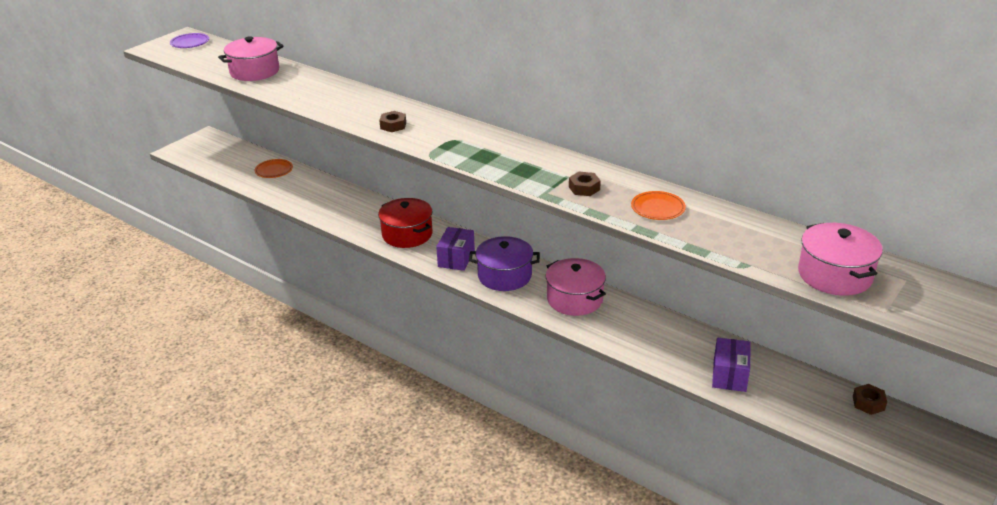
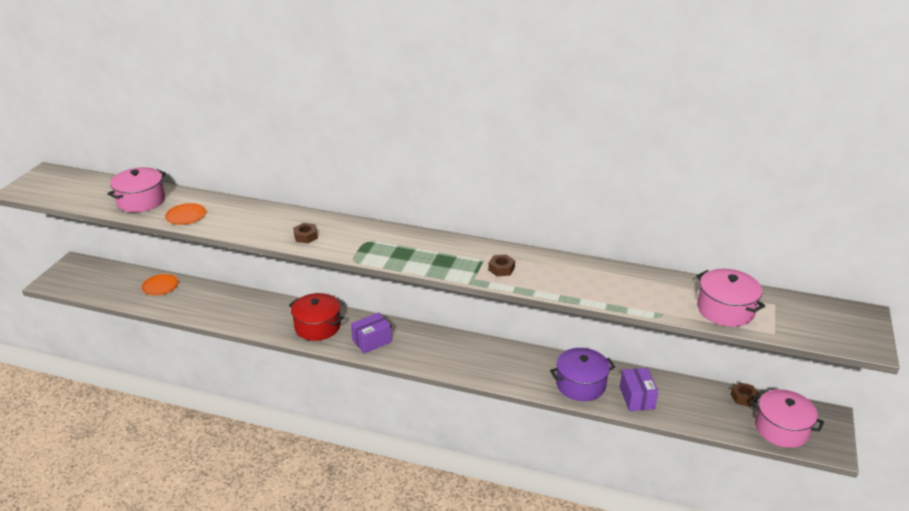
camera: 20 degrees left, 0 degrees up
purple plate [170,33,209,48] -> none
purple box [436,227,475,271] -> purple box turned 60 degrees clockwise [351,312,392,354]
purple pot [469,236,540,291] -> purple pot moved to [550,348,615,401]
pink pot [546,258,606,316] -> pink pot moved to [751,389,824,448]
orange plate [631,191,686,220] -> orange plate moved to [165,203,206,225]

